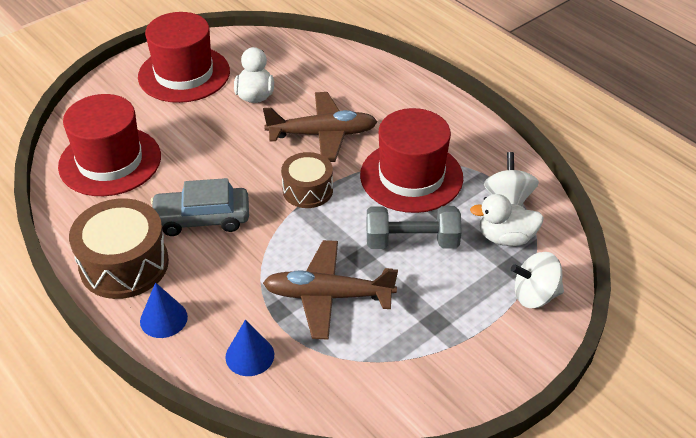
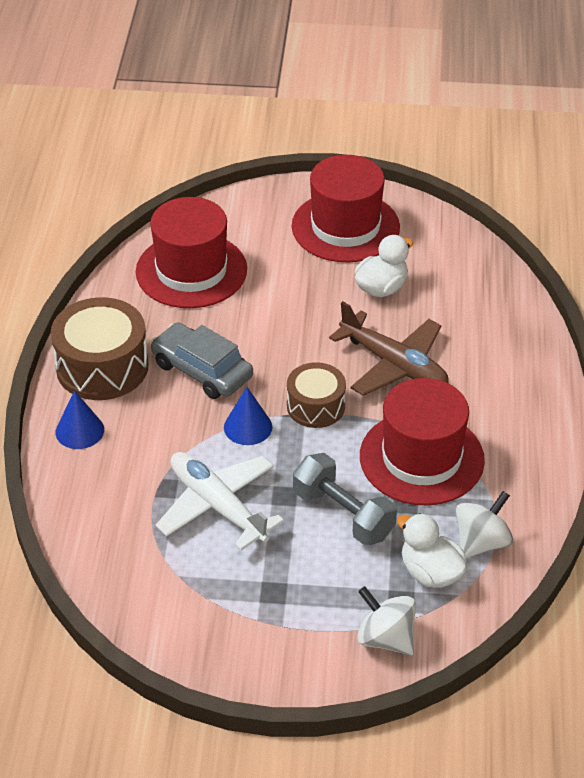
camera: 45 degrees right, 0 degrees up
blue cone [225,320,274,376] -> blue cone moved to [224,387,272,445]
brown plane [263,240,398,340] -> white plane [156,452,284,550]

